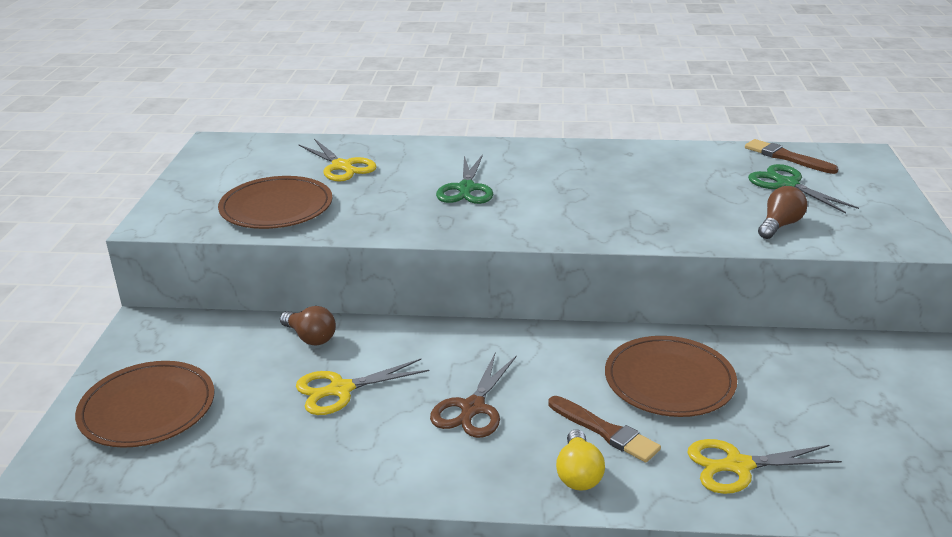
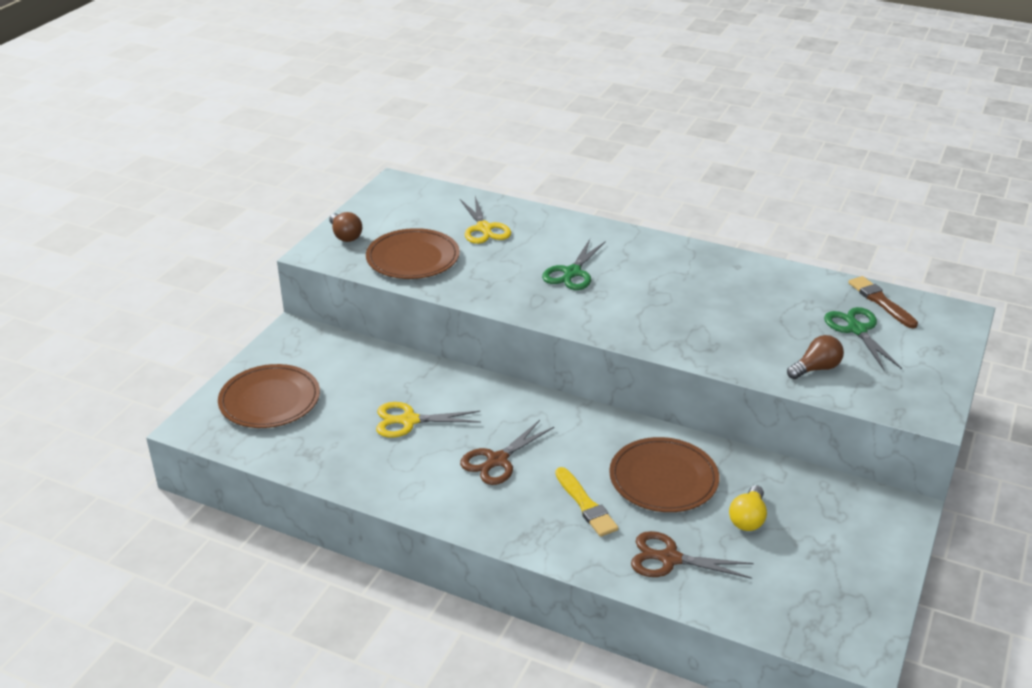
camera: 20 degrees right, 5 degrees up
brown light bulb [280,306,336,346] -> brown light bulb moved to [329,212,362,242]
brown brush [549,396,661,463] -> yellow brush [555,467,618,537]
yellow light bulb [556,429,605,491] -> yellow light bulb moved to [729,485,767,531]
yellow scissors [687,439,842,494] -> brown scissors [631,531,754,579]

